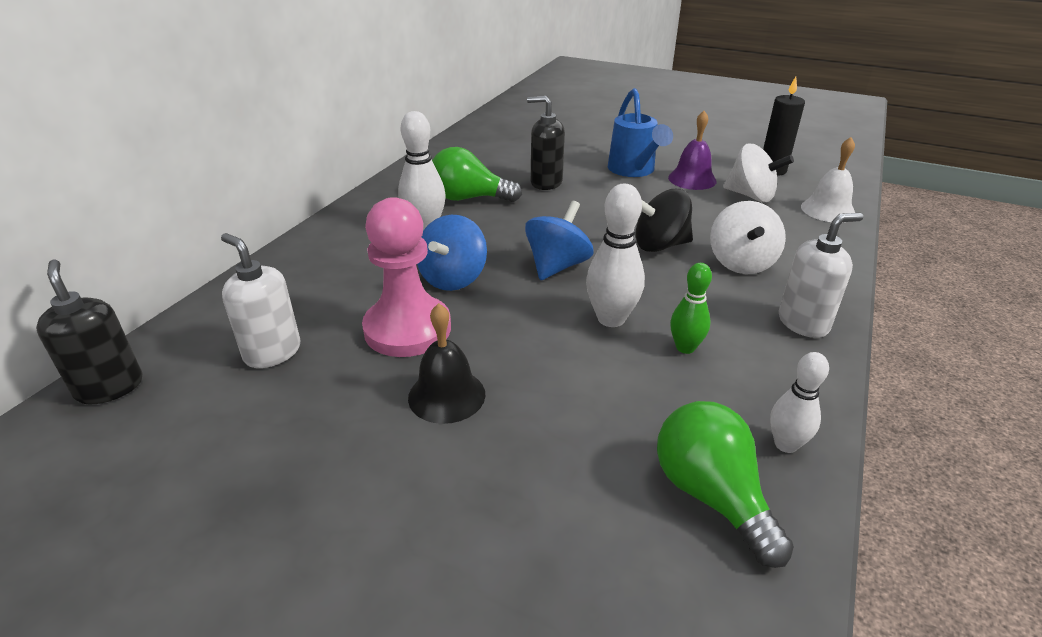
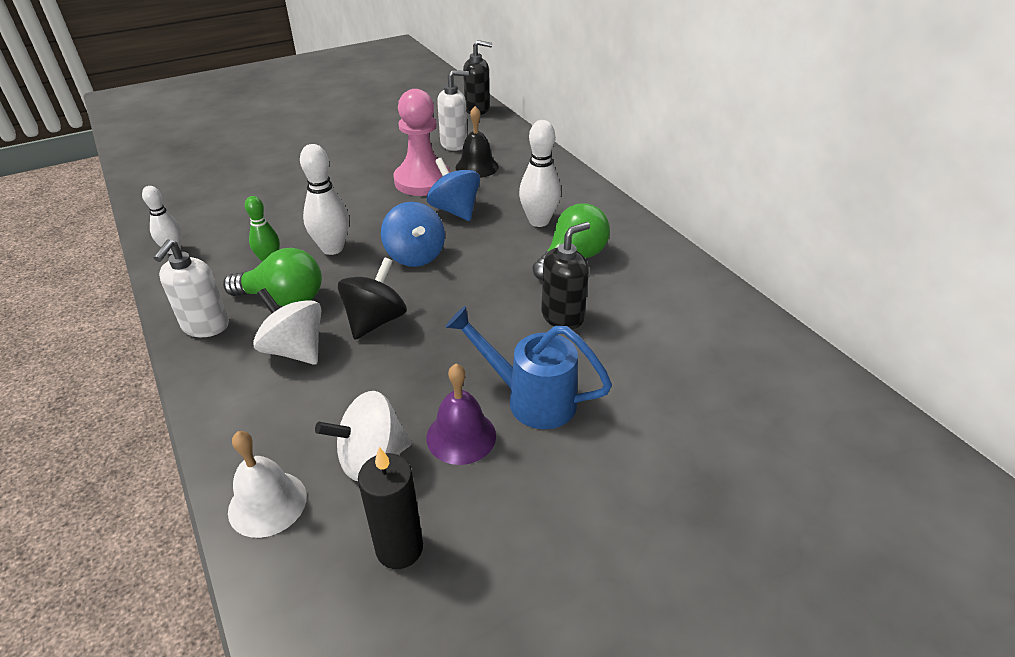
camera: 125 degrees right, 5 degrees up
black bell [408,303,485,424] -> black bell moved to [456,106,499,178]
green light bulb [657,401,794,568] -> green light bulb moved to [223,248,322,306]

